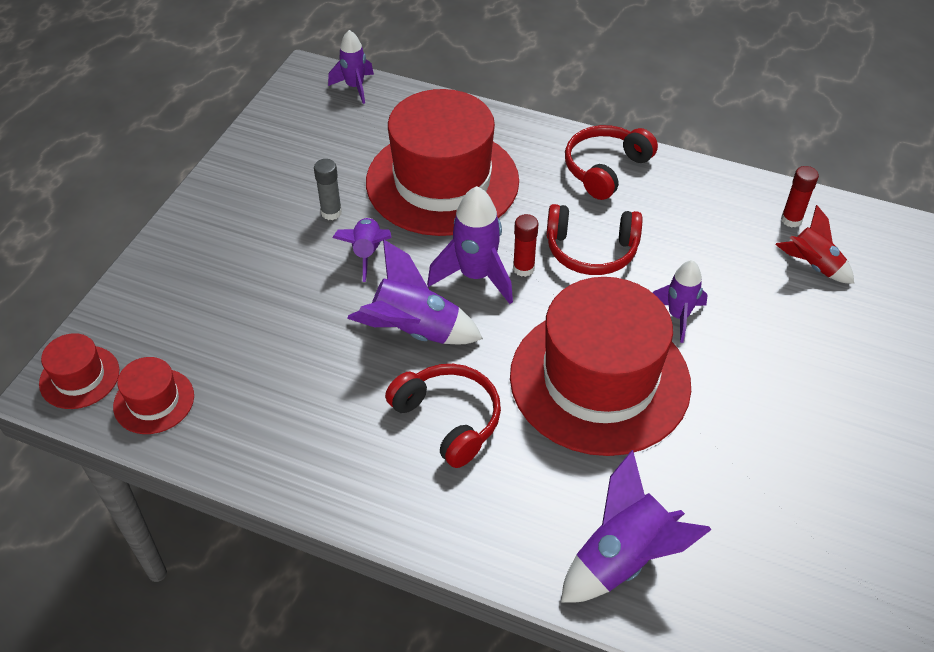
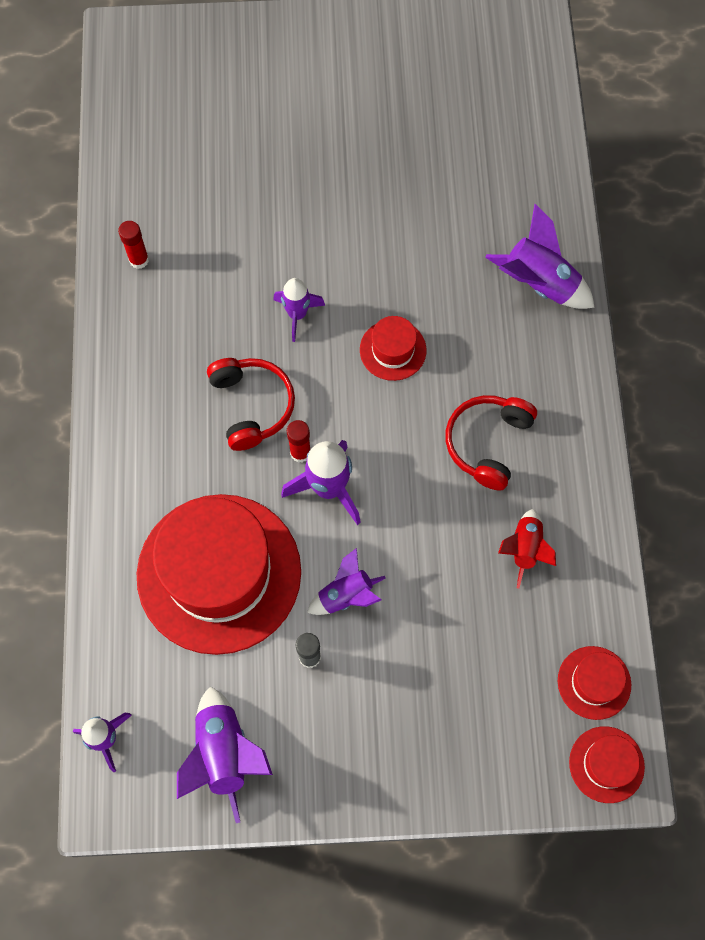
camera: 115 degrees left, 20 degrees up
purple rocket [347,240,483,344] -> purple rocket moved to [177,687,273,823]
red hat [510,277,691,456] -> red hat [360,316,427,381], size x0.43
red headphones [565,125,658,200] -> none
red rocket [775,205,854,284] -> red rocket moved to [498,509,556,589]

